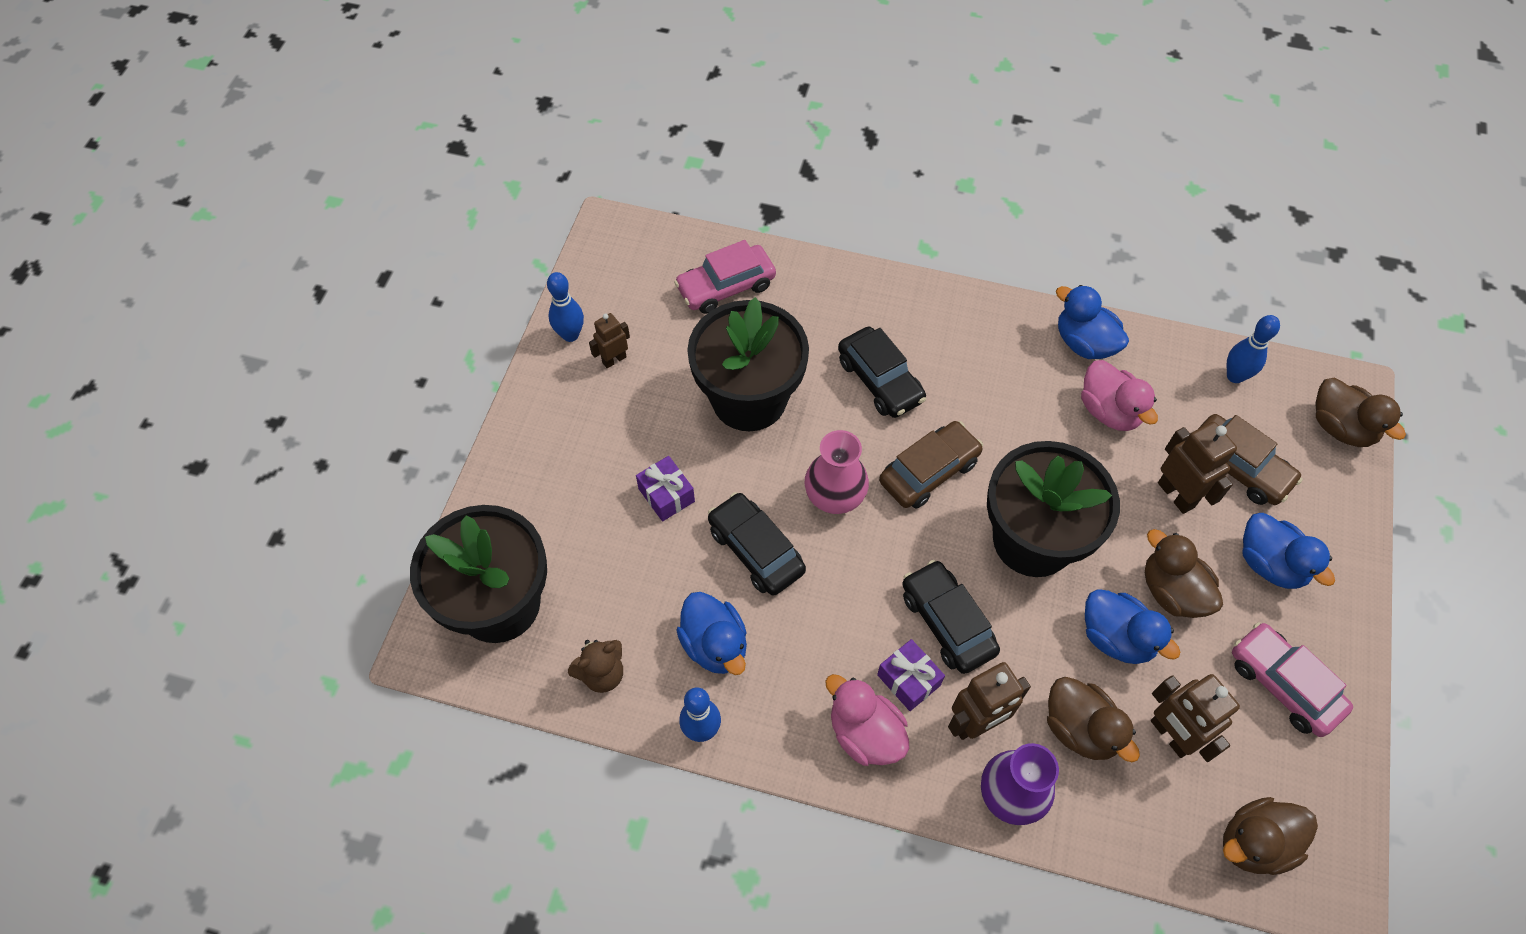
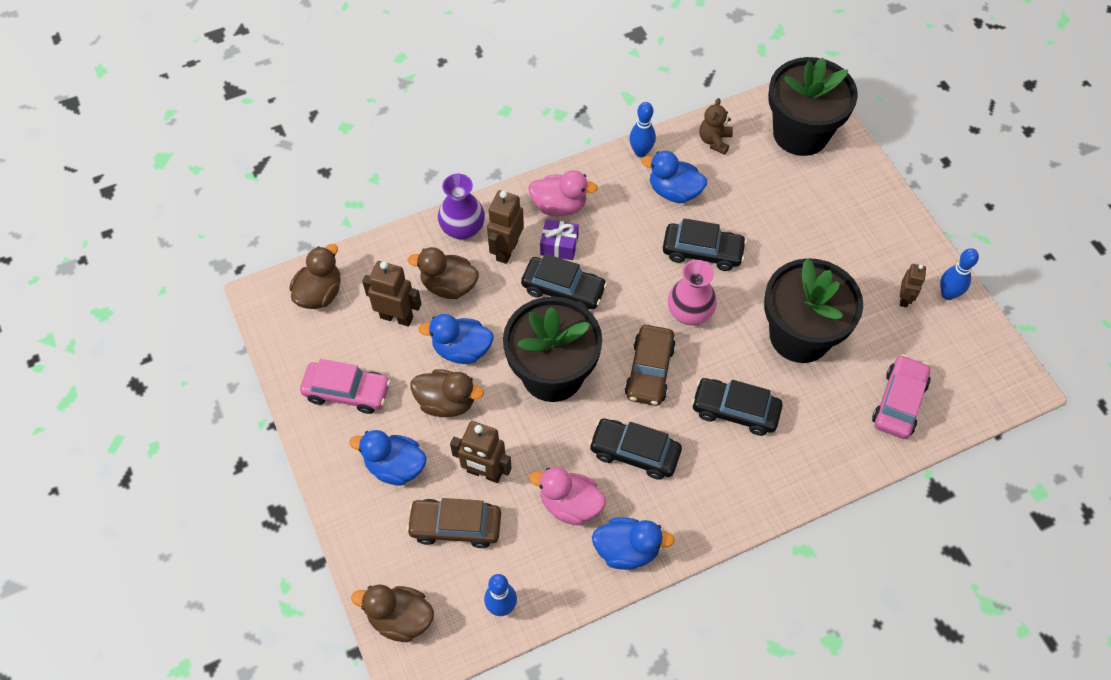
camera: 140 degrees right, 0 degrees up
purple gift [636,456,695,521] -> none
none -> black car [589,419,682,480]

